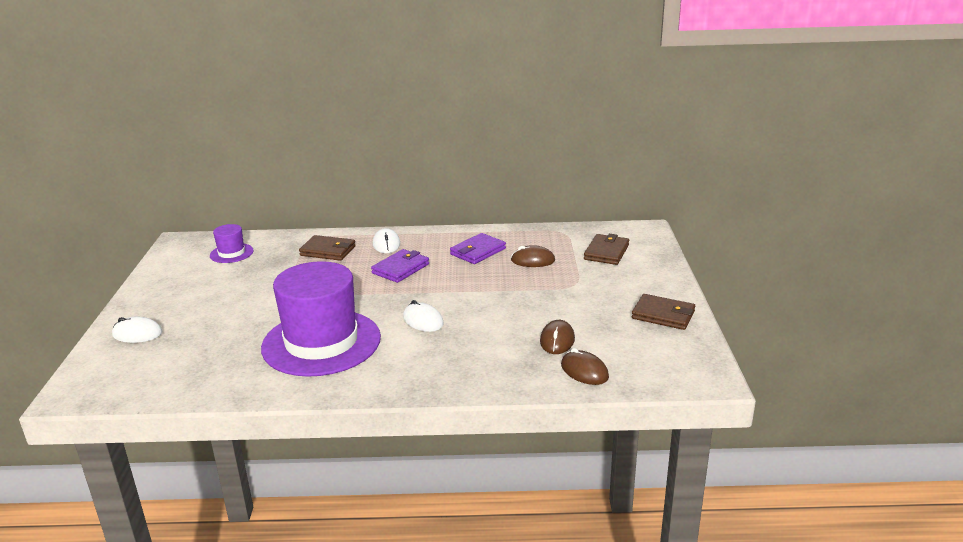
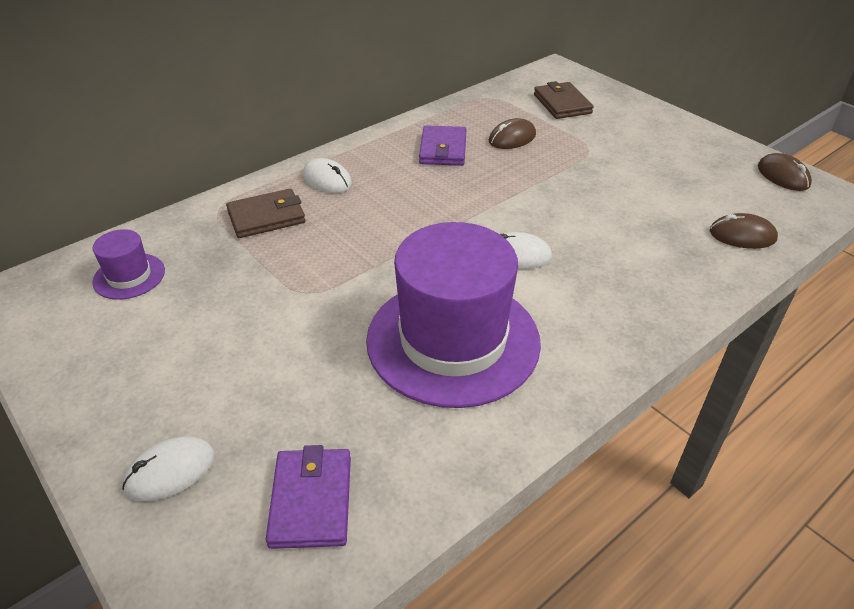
camera: 40 degrees left, 15 degrees up
purple wallet [371,249,429,283] -> purple wallet moved to [266,445,351,549]
brown mouse [540,320,575,354] -> brown mouse moved to [758,153,812,191]
brown wallet [632,294,695,330] -> none

